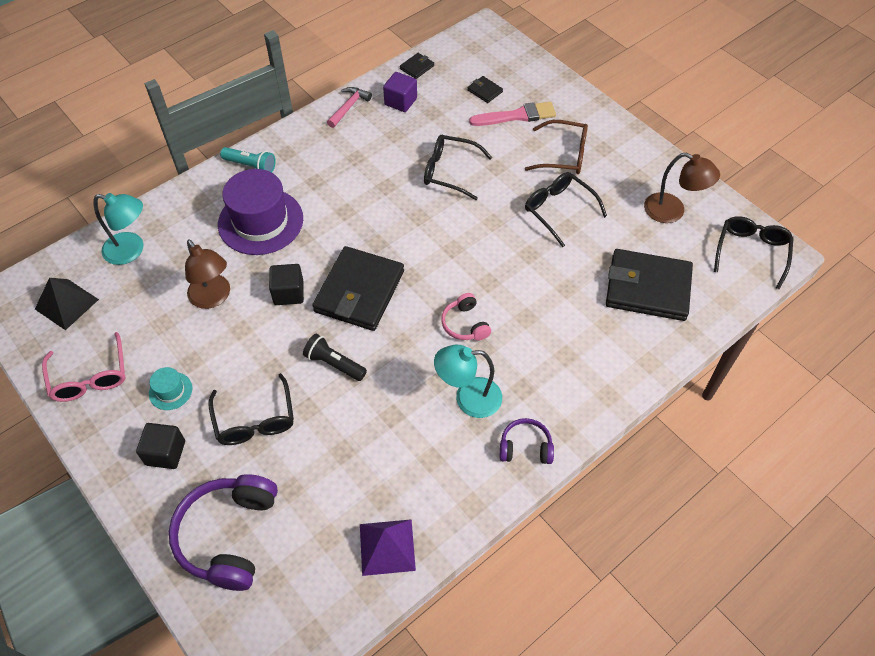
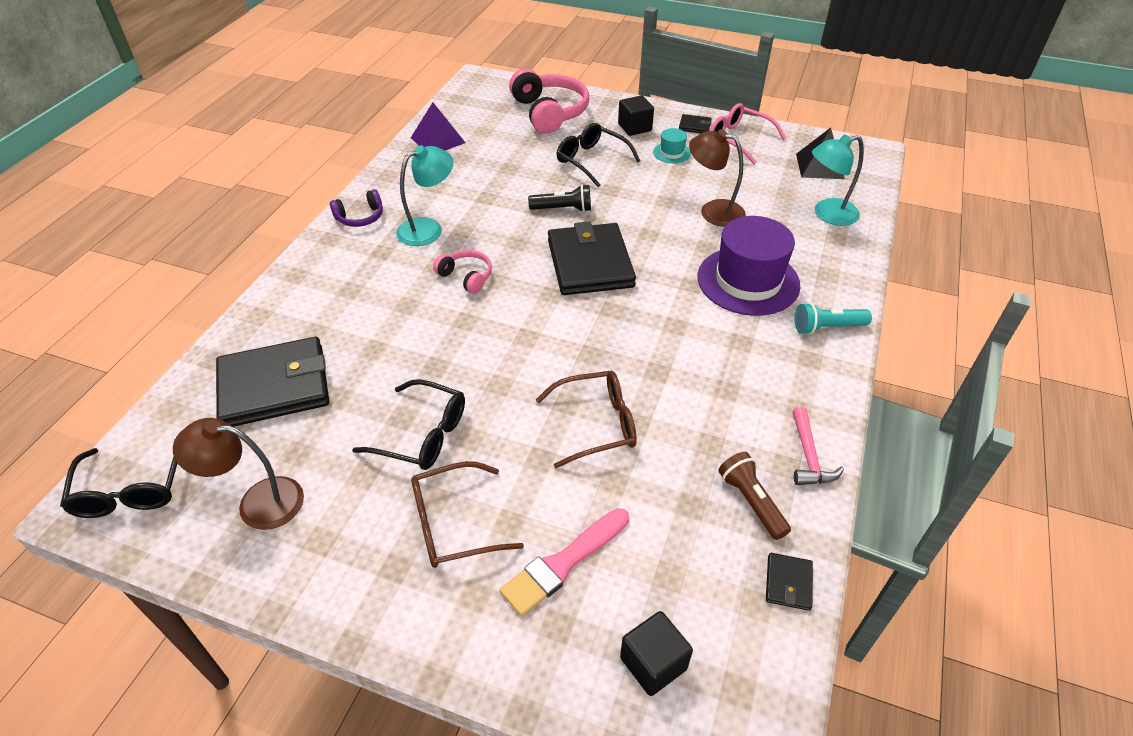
camera: 150 degrees right, 10 degrees down
purple headphones [169,474,278,591] -> pink headphones [509,68,589,134]
black cube [269,264,304,305] -> black cube moved to [620,611,693,696]
purple cube [383,72,417,112] -> brown flashlight [718,452,791,540]
black glasses [424,135,492,200] -> brown glasses [536,371,637,468]
black wallet [467,76,503,103] -> black wallet moved to [679,114,712,133]

